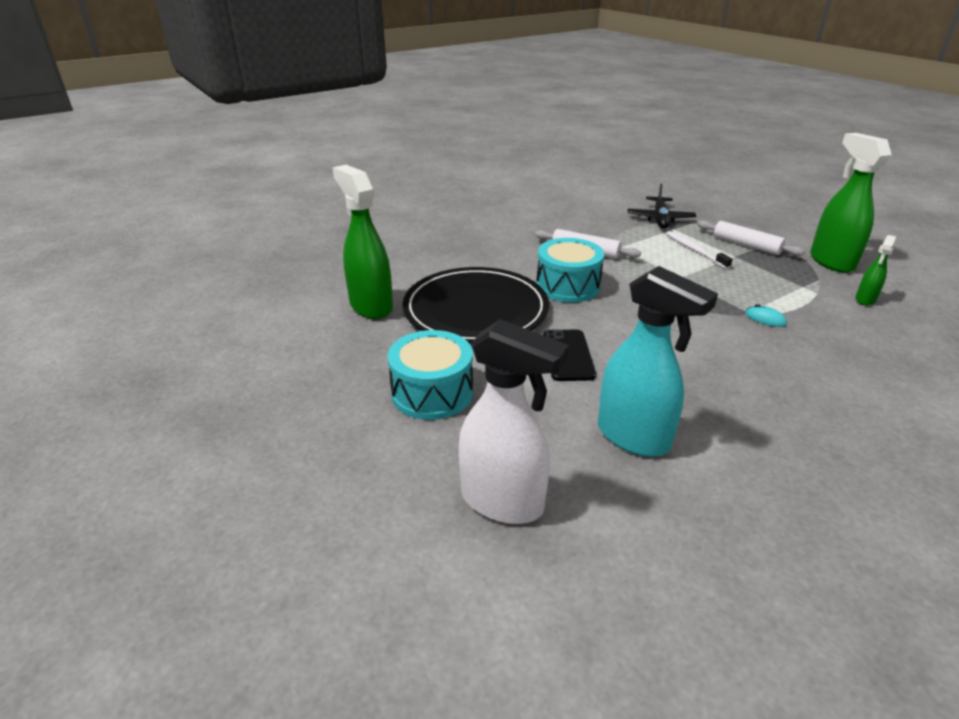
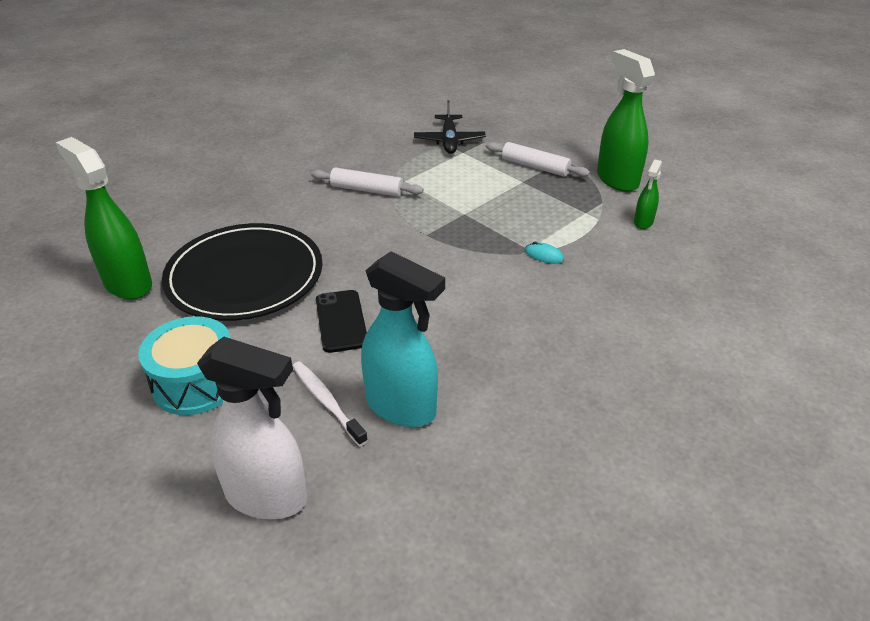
camera: 10 degrees left, 5 degrees up
turquoise drum [536,238,604,303] -> none
white toothbrush [666,231,733,269] -> white toothbrush moved to [292,361,368,446]

